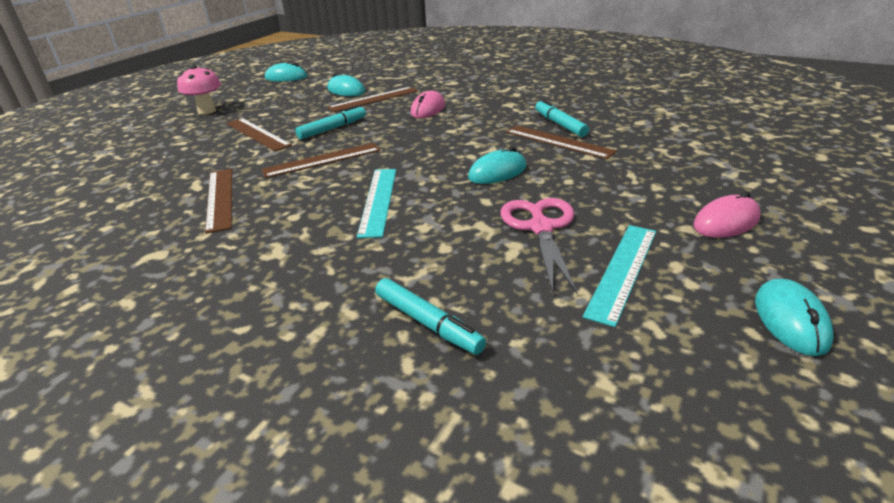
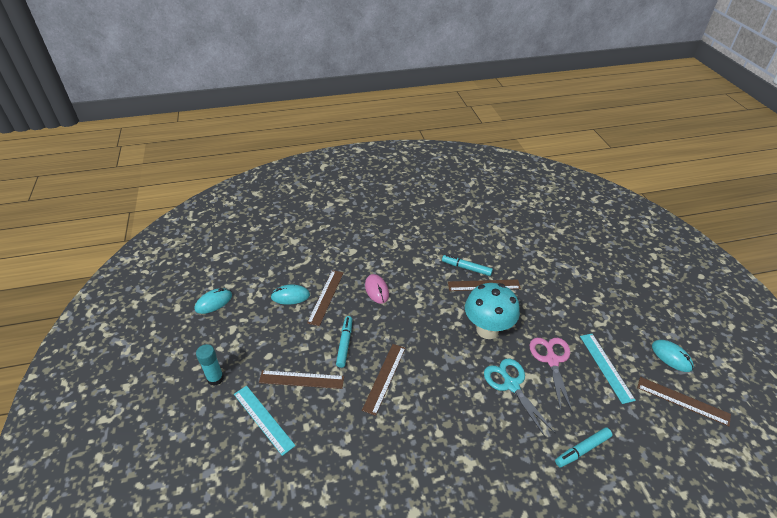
camera: 45 degrees left, 10 degrees up
pink mushroom [177,65,221,115] -> turquoise glue stick [196,344,224,386]
brown ruler [205,169,232,234] -> brown ruler moved to [637,377,731,426]
turquoise ruler [357,169,396,238] -> turquoise ruler moved to [234,386,296,456]
turquoise marker [375,278,486,355] -> turquoise marker turned 150 degrees clockwise [555,427,612,468]
turquoise mouse [468,147,526,184] -> turquoise mushroom [465,283,520,339]
pink scissors [501,198,577,294] -> pink scissors turned 45 degrees clockwise [530,338,573,413]
pink mouse [693,192,761,238] -> none
none -> turquoise scissors [484,359,555,438]

